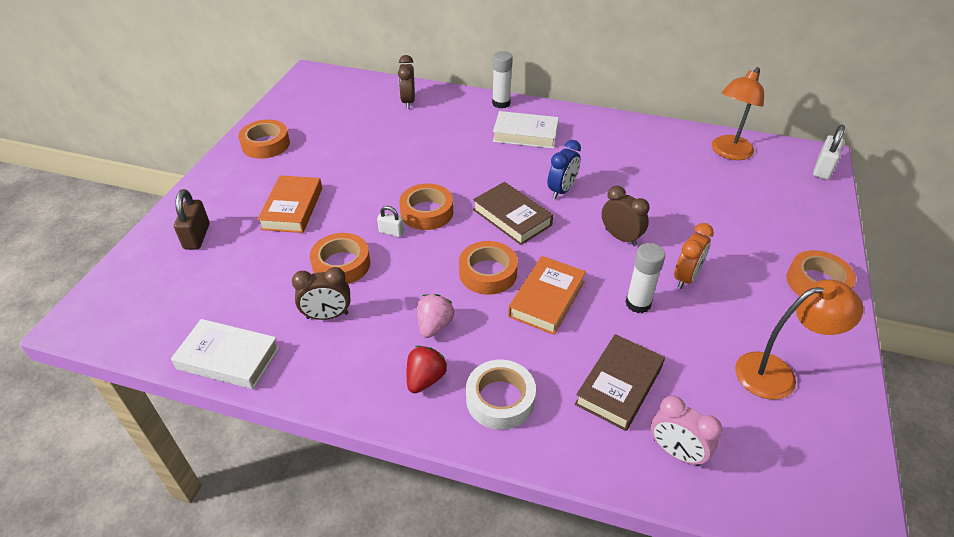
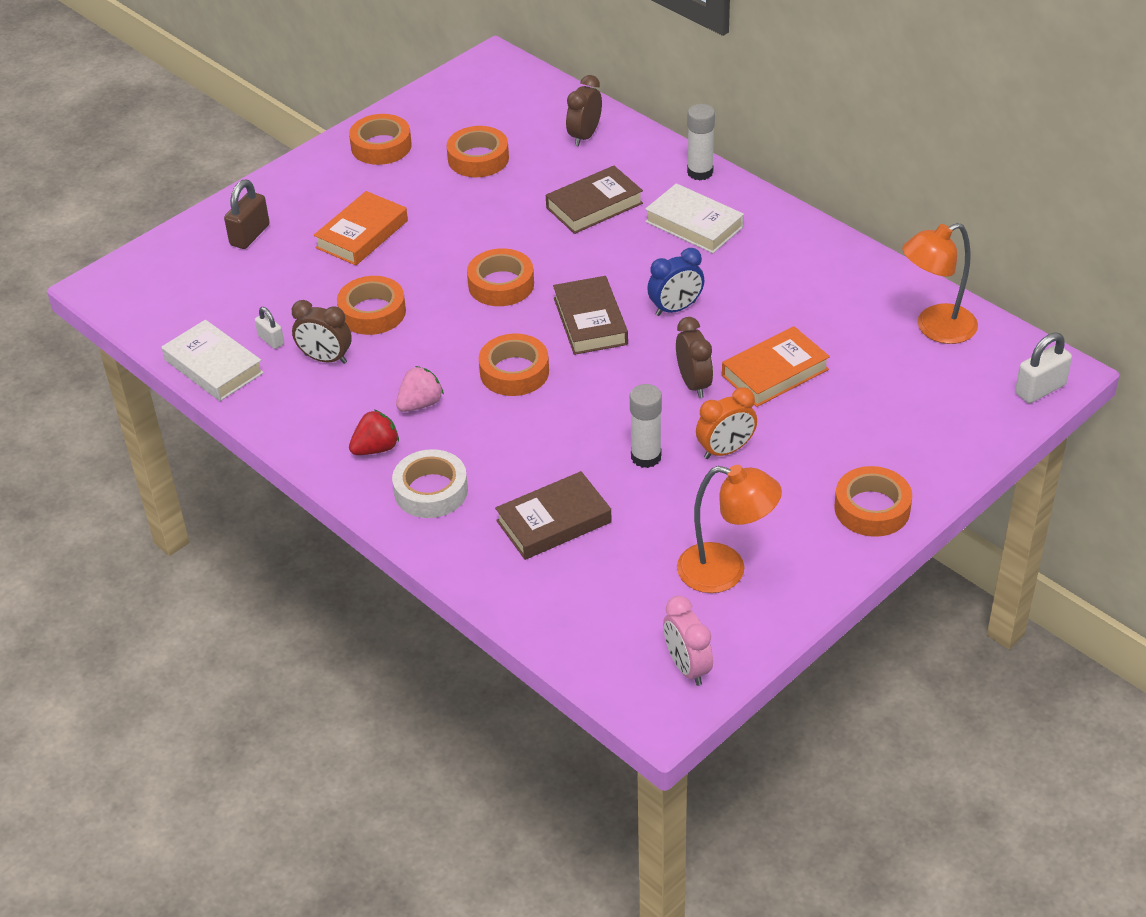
camera: 30 degrees right, 0 degrees up
white padlock [377,206,404,237] -> white padlock moved to [255,307,284,349]
orange book [508,256,586,335] -> orange book moved to [722,326,830,407]
pink clock [651,396,722,466] -> pink clock moved to [663,596,713,686]
none -> orange tape [447,126,509,177]
none -> brown book [546,166,643,234]

